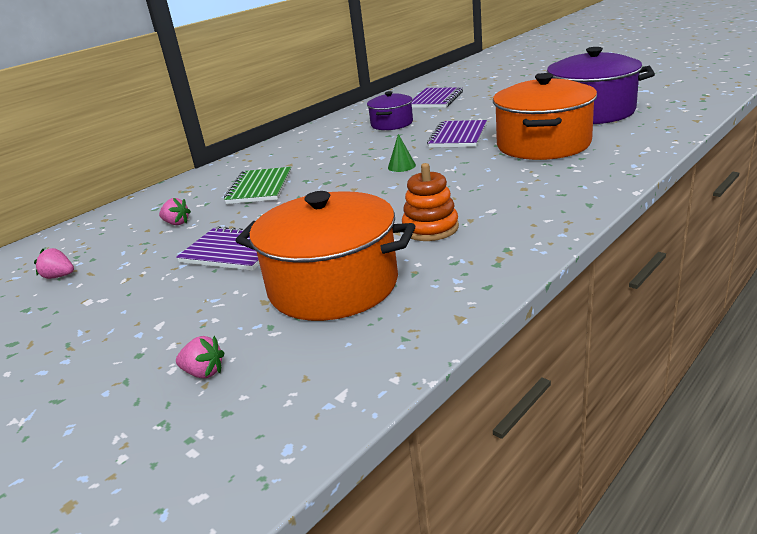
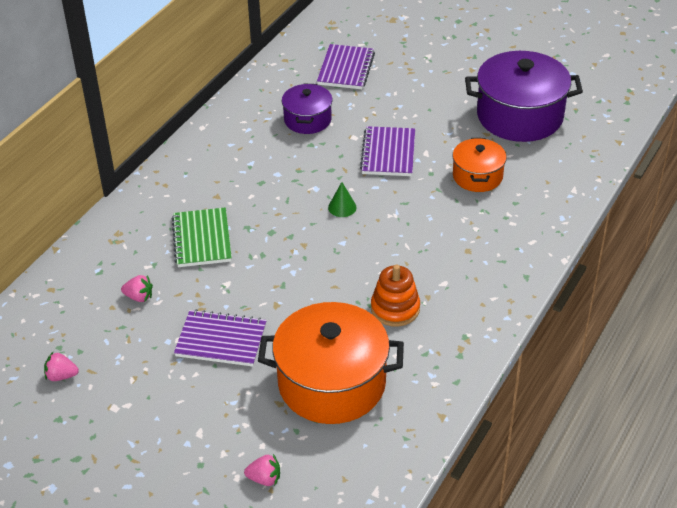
camera: 15 degrees left, 15 degrees up
orange pot [493,73,597,160] -> orange pot [452,138,507,192], size x0.55

